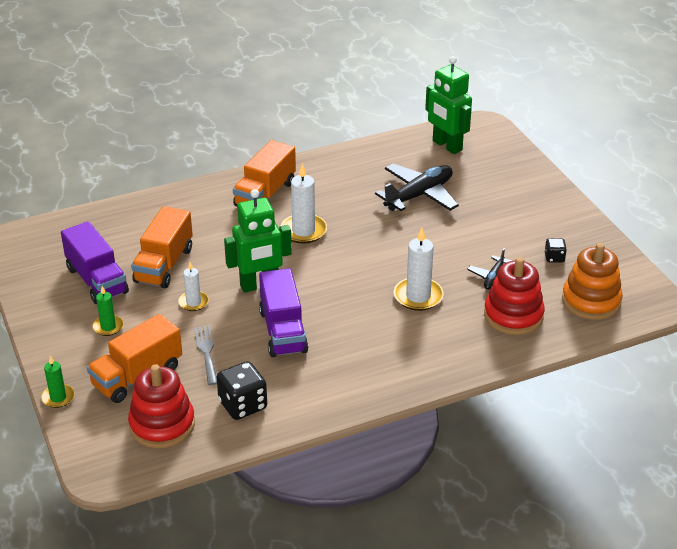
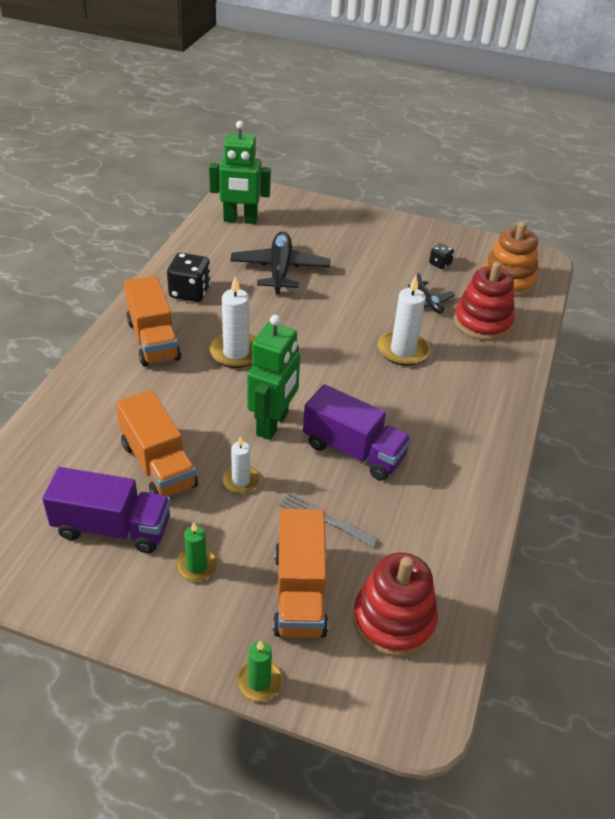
camera: 50 degrees left, 5 degrees up
black dice [216,361,267,420] -> black dice moved to [167,253,211,302]

